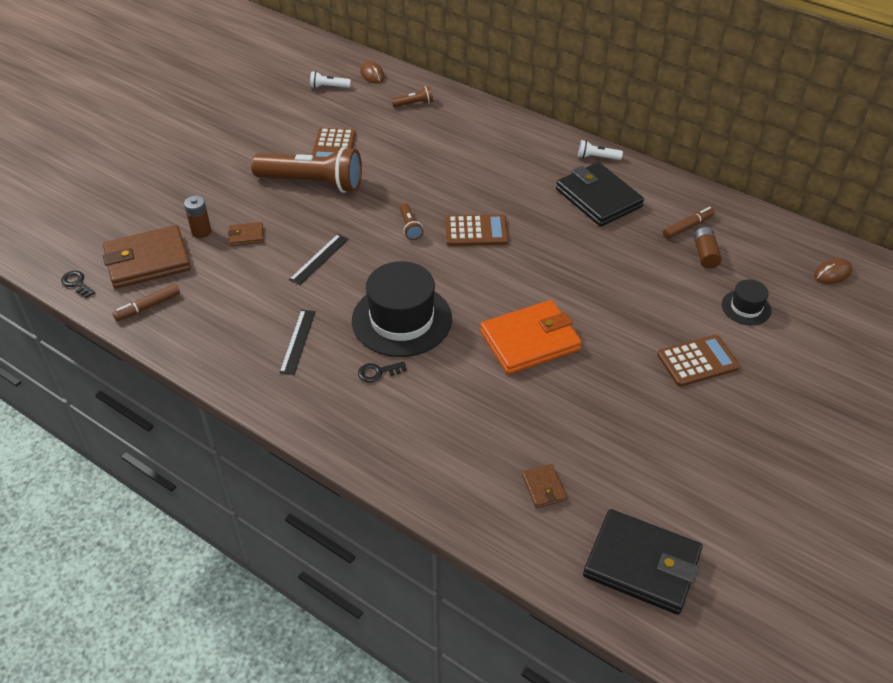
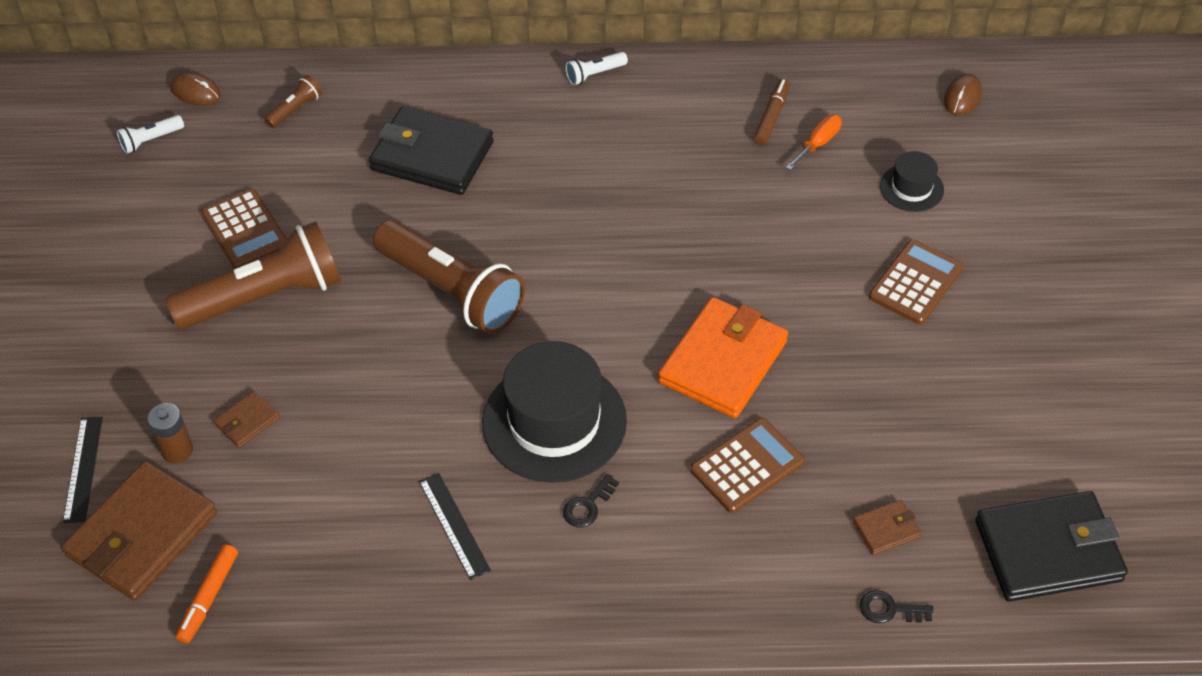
camera: 35 degrees left, 5 degrees up
black key [61,271,95,298] -> black key moved to [860,590,933,623]
brown marker [113,284,180,321] -> orange marker [176,544,238,643]
black ruler [289,234,349,285] -> black ruler moved to [63,417,103,523]
brown flashlight [399,203,423,240] -> brown flashlight [373,220,525,334], size x2.40
brown calculator [445,214,509,246] -> brown calculator moved to [690,418,805,513]
brown wallet [522,464,567,508] -> brown wallet turned 60 degrees counterclockwise [853,500,922,555]
black wallet [556,162,644,227] -> black wallet moved to [369,107,494,195]
brown battery [694,227,722,269] -> orange screwdriver [786,114,842,170]

